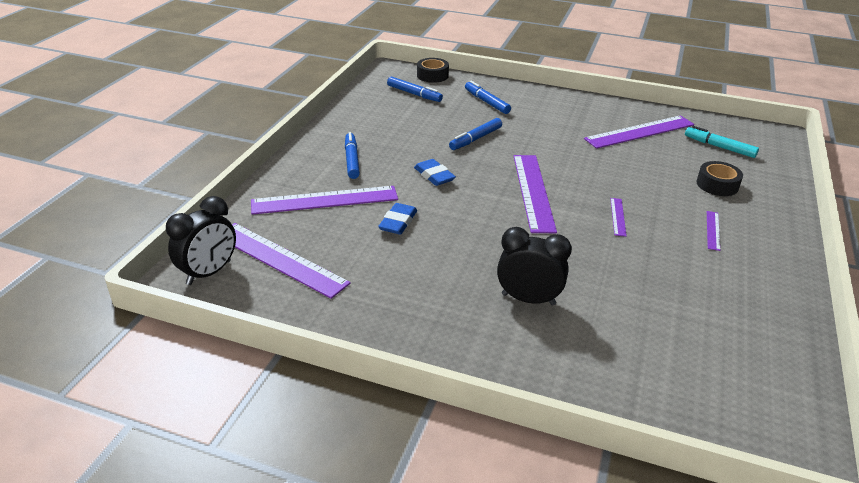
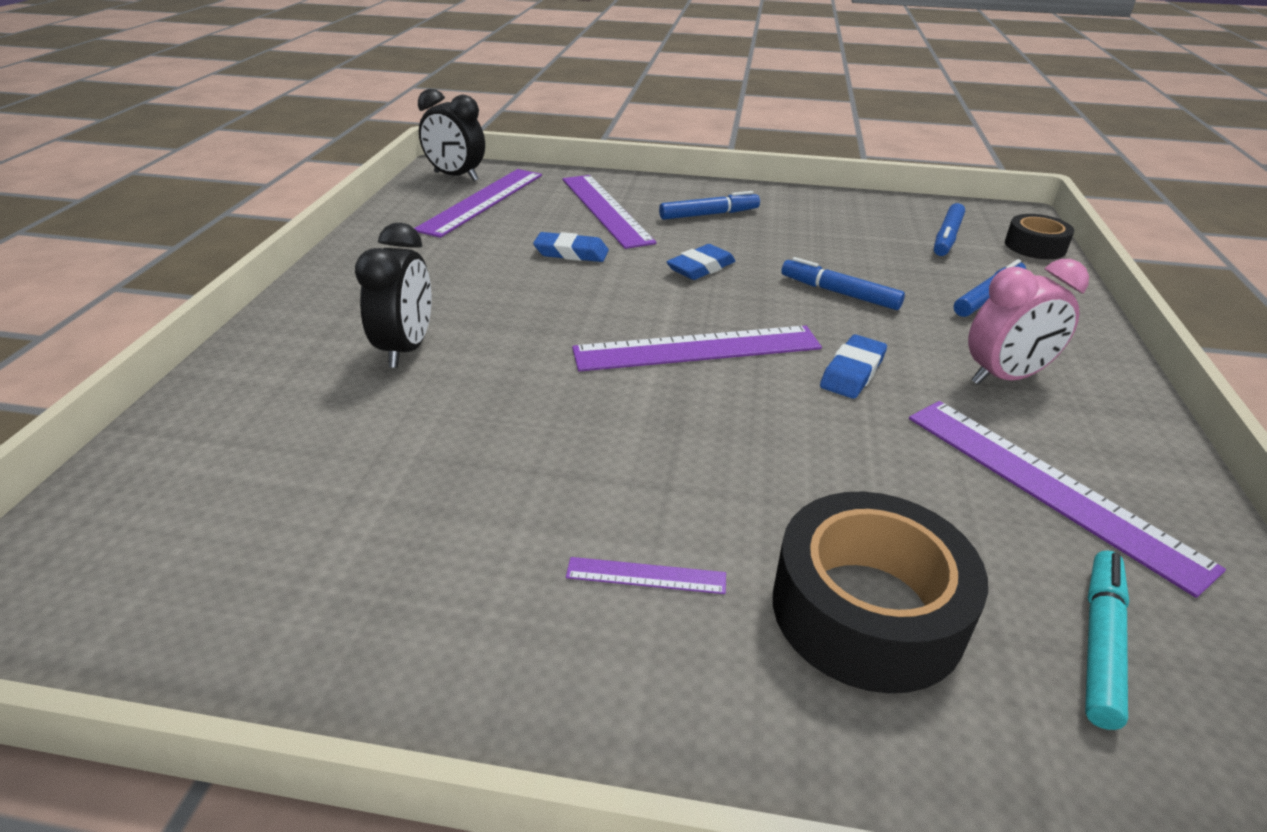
camera: 80 degrees right, 0 degrees up
purple ruler [610,198,627,237] -> none
black tape [697,161,743,196] -> black tape [773,492,988,693], size x1.74
none -> blue eraser [820,335,887,399]
none -> pink clock [968,259,1089,385]

